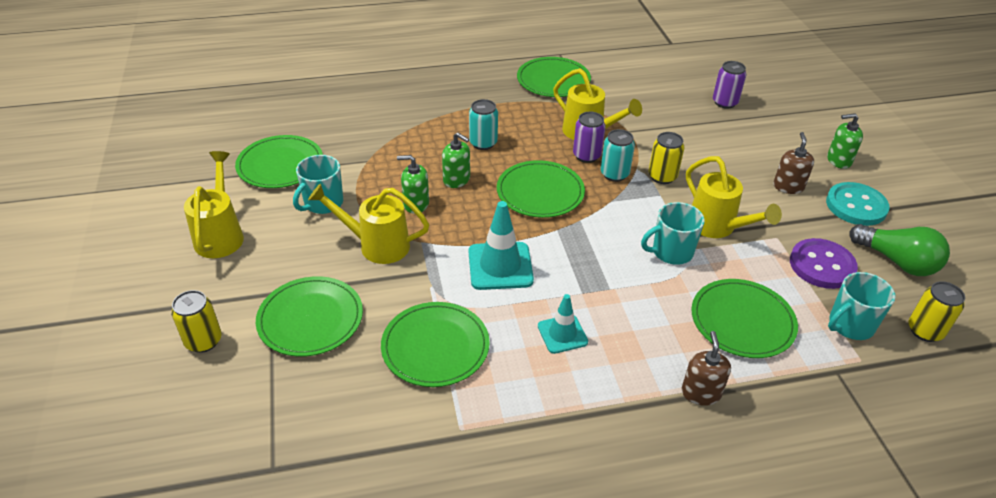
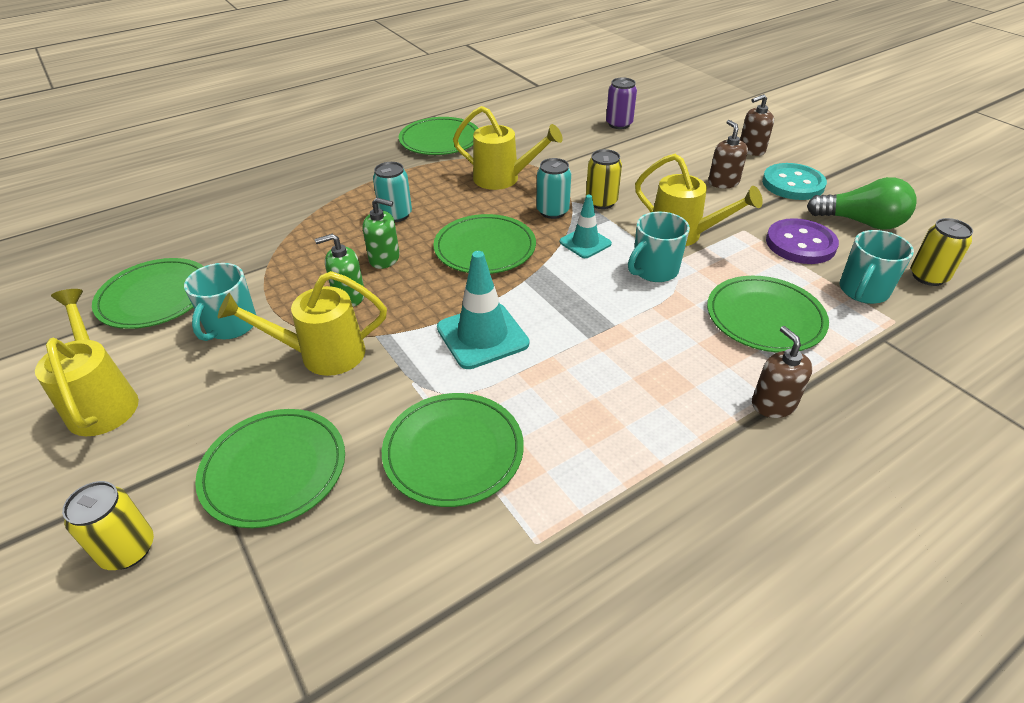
camera: 20 degrees left, 0 degrees up
turquoise traffic cone [538,294,588,354] -> turquoise traffic cone moved to [560,195,612,258]
purple can [573,112,606,163] -> none
green soap dispenser [827,113,863,169] -> brown soap dispenser [740,94,774,156]

